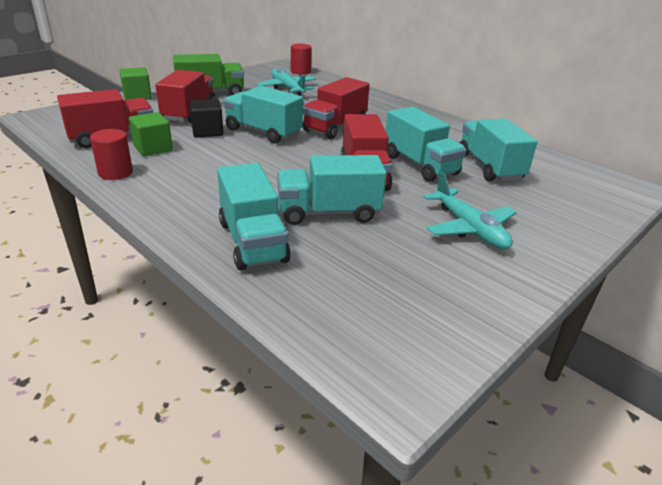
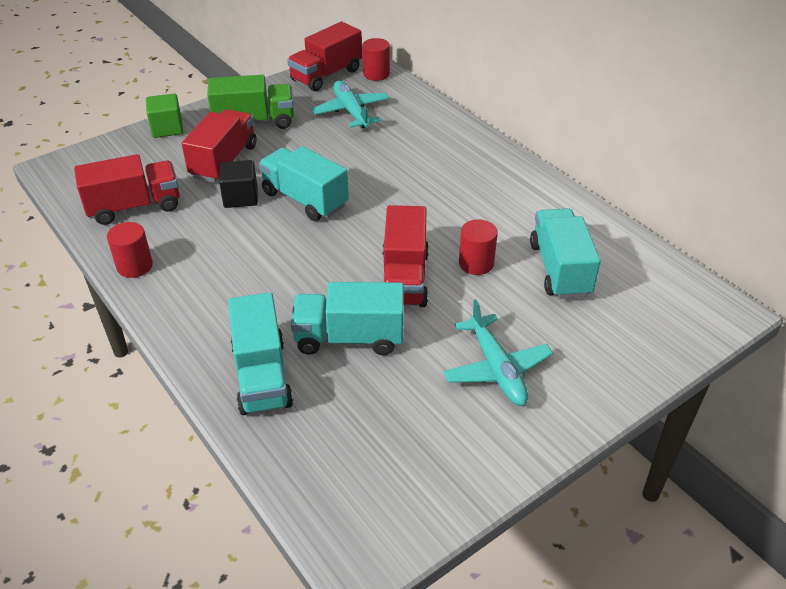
camera: 10 degrees right, 10 degrees up
green cube [129,112,173,156] -> none
red truck [303,77,370,139] -> red truck moved to [287,22,362,91]
turquoise truck [386,107,467,182] -> red cylinder [459,219,498,275]

